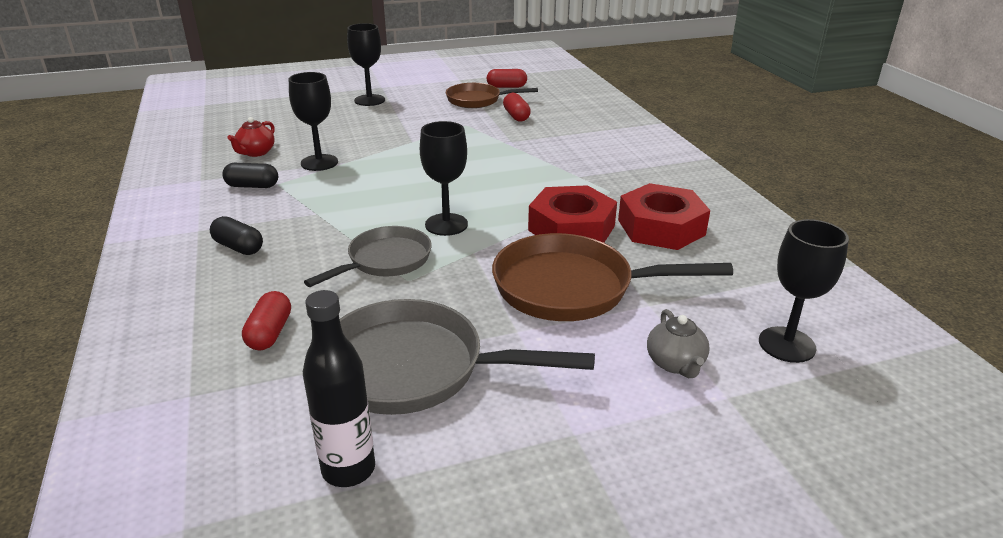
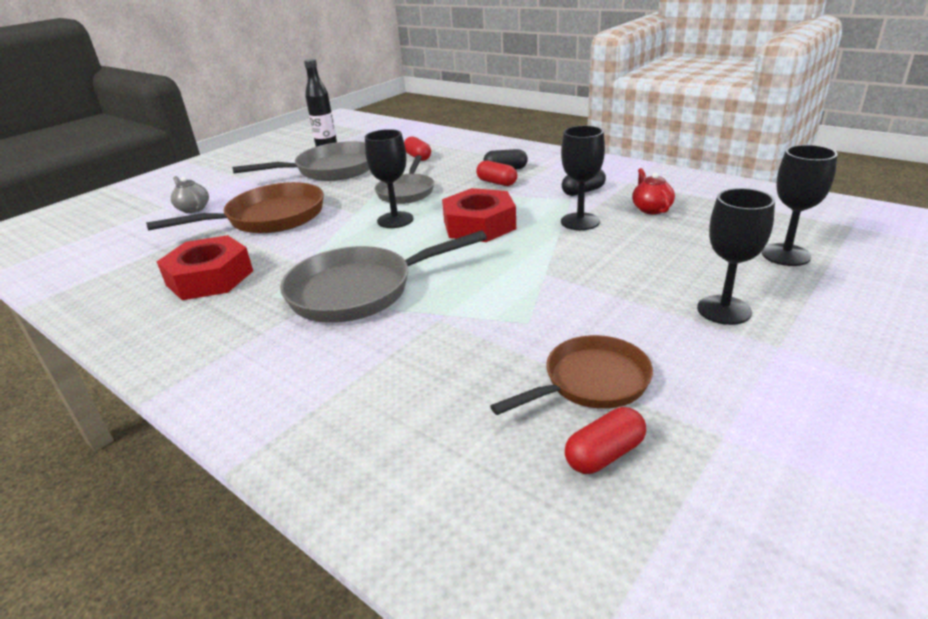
camera: 150 degrees right, 0 degrees up
red capsule [503,93,531,122] -> red capsule moved to [476,160,517,186]
red nut [528,185,617,243] -> red nut moved to [442,188,516,242]
black goblet [759,219,849,363] -> black goblet moved to [762,145,838,266]
none -> grey pan [280,231,487,323]

